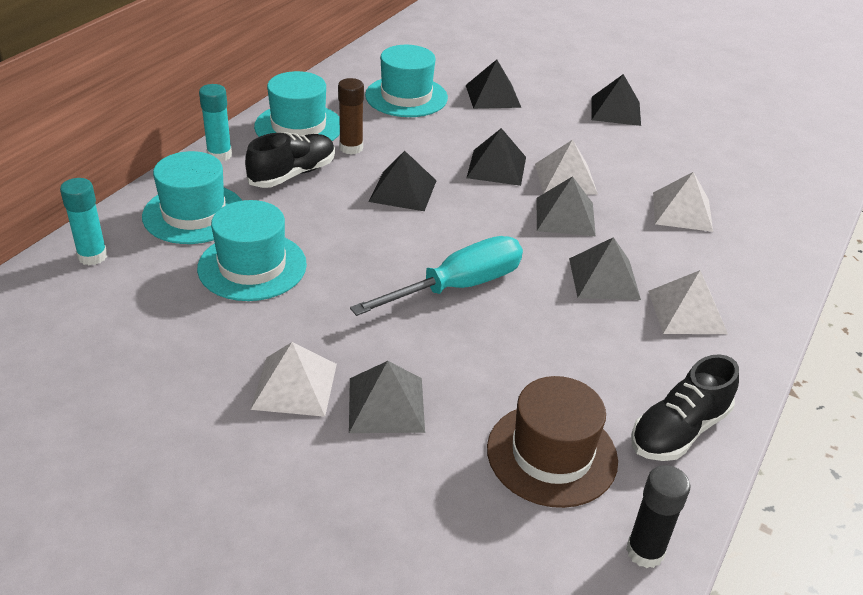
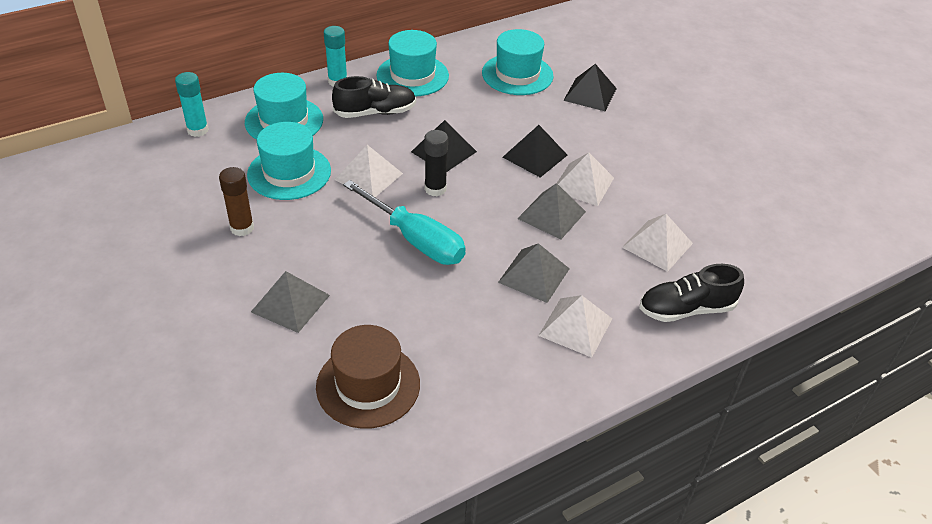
camera: 30 degrees right, 5 degrees up
white pyramid [251,342,337,417] -> white pyramid moved to [335,145,403,197]
brown glue stick [338,78,364,155] -> brown glue stick moved to [219,167,254,236]
turquoise screwdriver [350,236,523,316] -> turquoise screwdriver turned 45 degrees clockwise [343,180,466,265]
black pyramid [591,74,641,126] -> none
black glue stick [626,465,690,568] -> black glue stick moved to [424,130,448,196]
black shoe [631,354,739,461] -> black shoe moved to [639,264,744,322]

